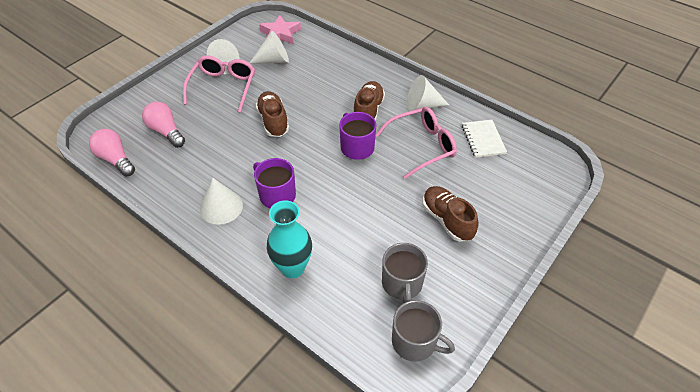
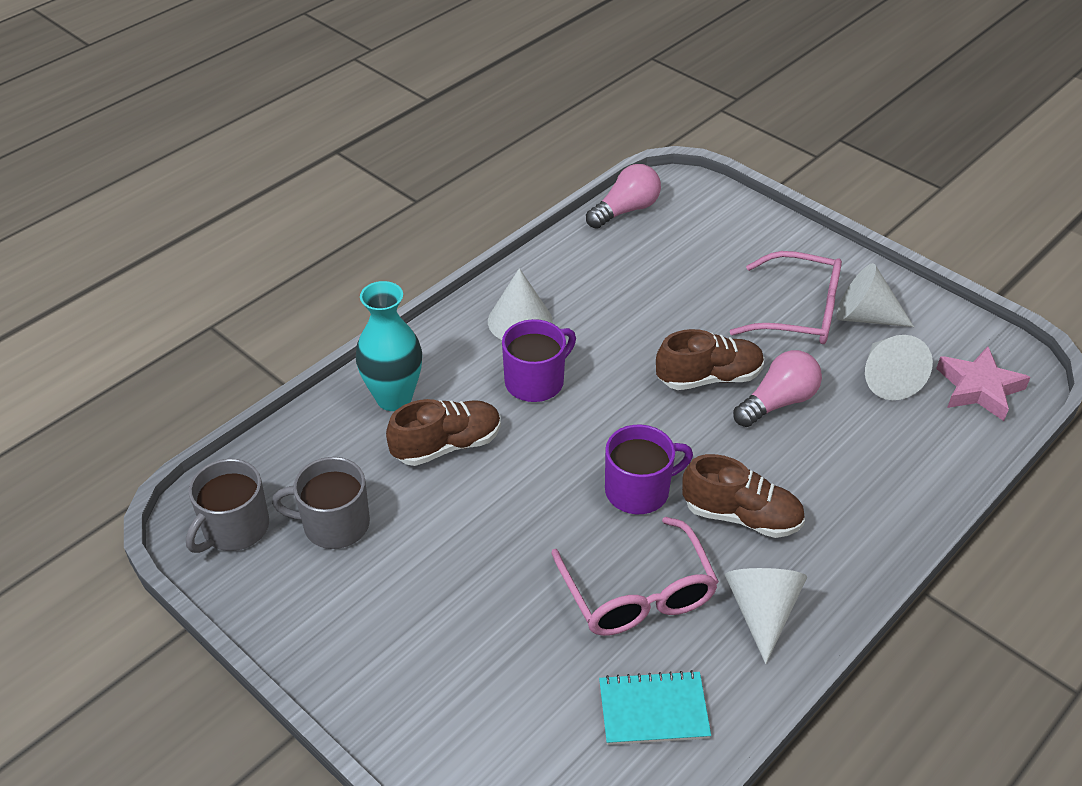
camera: 95 degrees right, 5 degrees down
pink light bulb [142,102,185,148] -> pink light bulb moved to [733,350,822,427]
brown shoe [423,186,479,242] -> brown shoe moved to [386,399,501,466]
white notebook [462,120,507,158] -> turquoise notebook [599,670,711,745]

